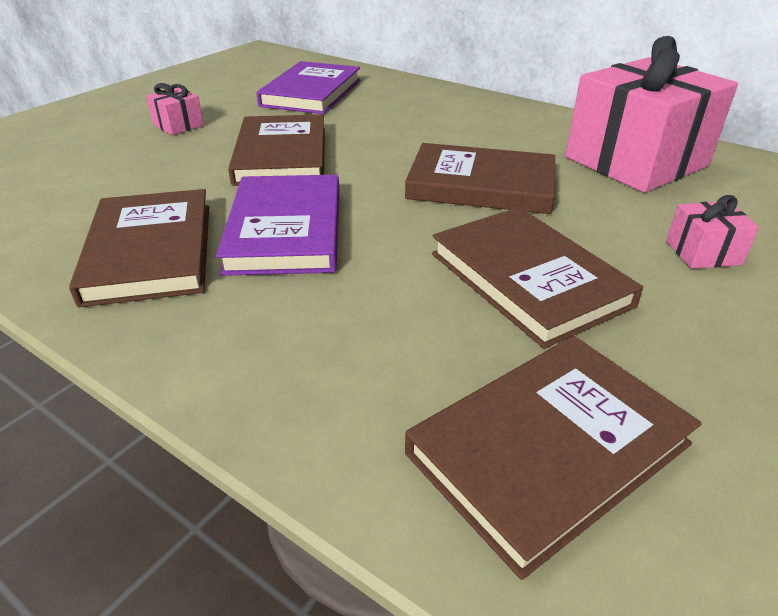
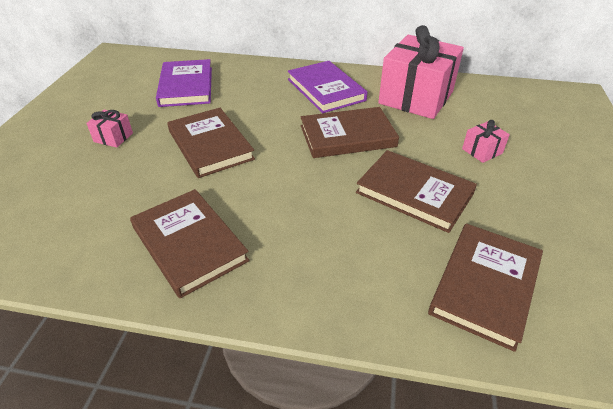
camera: 25 degrees left, 5 degrees up
purple book [216,175,340,276] -> purple book moved to [288,61,368,113]

